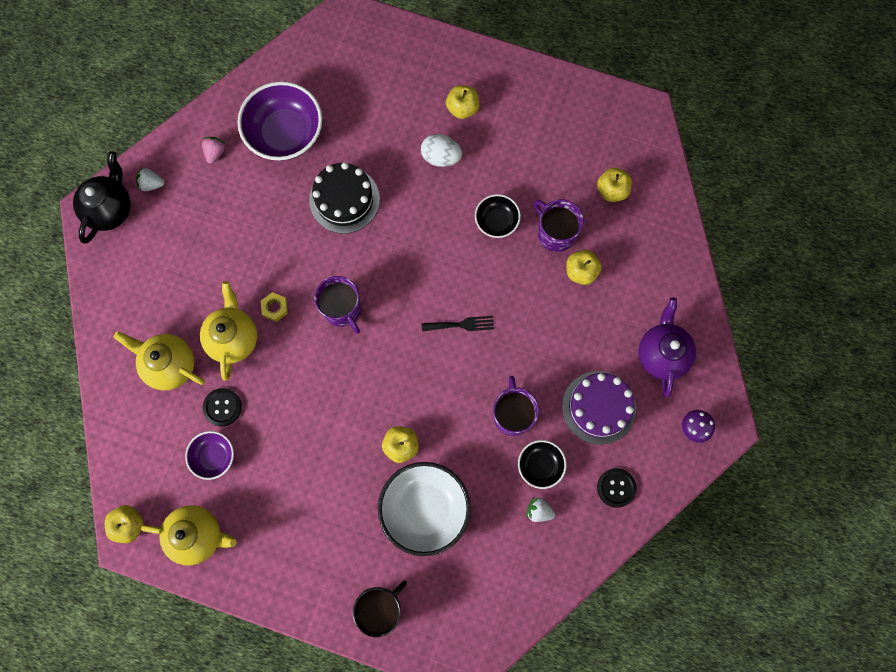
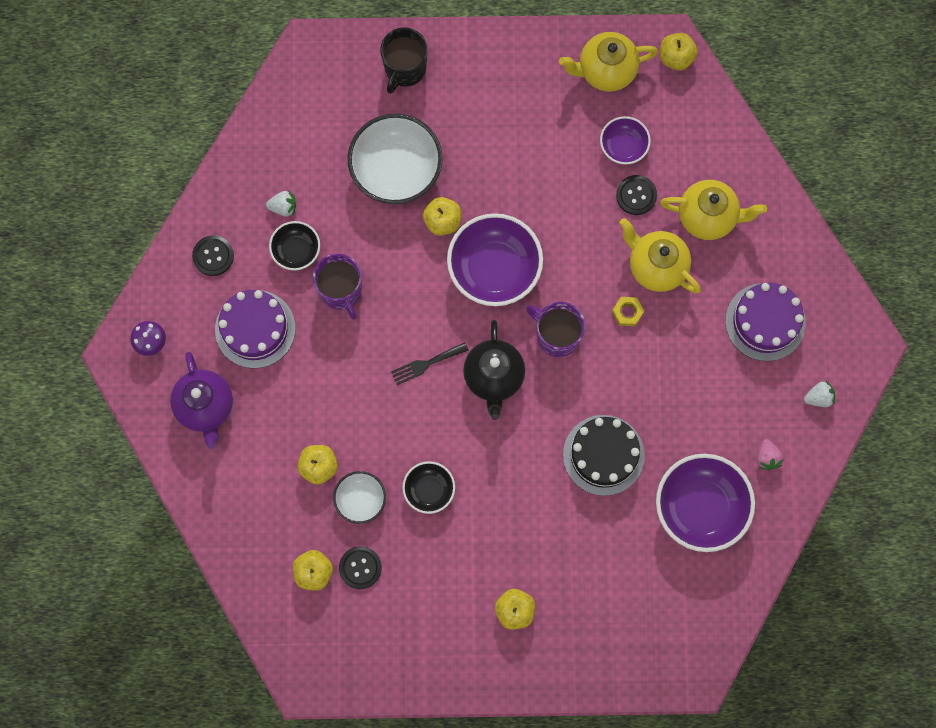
camera: 160 degrees right, 0 degrees up
black teapot [73,151,131,244] -> black teapot moved to [463,320,525,420]
yellow teapot [200,281,257,381] -> yellow teapot turned 150 degrees clockwise [620,218,701,294]
white egg [421,134,462,167] -> none
purple mug [534,199,584,252] -> white bowl [333,471,386,524]
none -> black button [339,546,382,589]
none -> purple bowl [447,213,543,306]
none -> purple cake [725,283,806,361]

